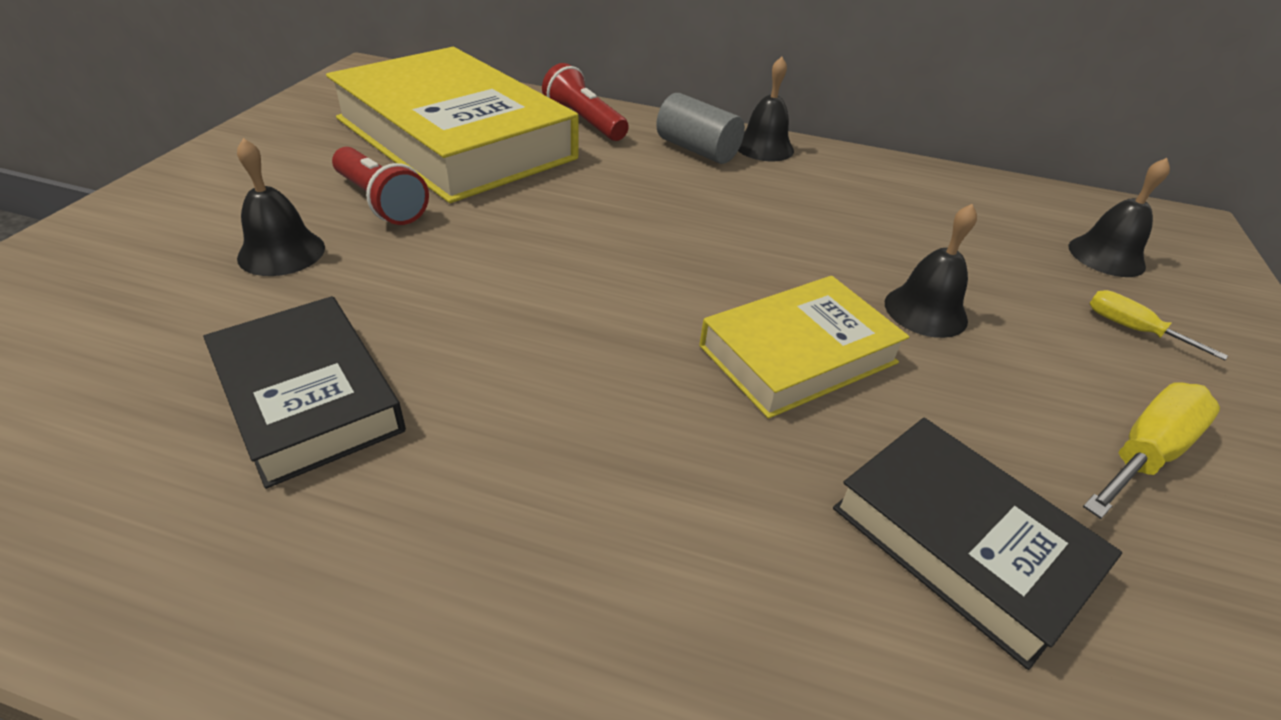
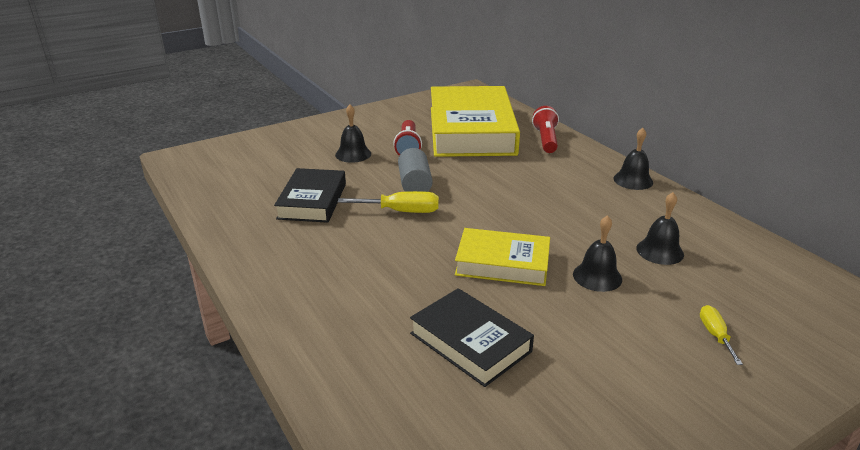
camera: 45 degrees right, 10 degrees down
grey cylinder [656,93,745,164] -> grey cylinder moved to [398,148,433,192]
black book [833,418,1122,670] -> black book turned 45 degrees counterclockwise [410,288,534,387]
black bell [1068,158,1170,277] -> black bell moved to [636,192,684,265]
yellow screwdriver [1083,382,1220,519] -> yellow screwdriver moved to [338,191,439,213]

